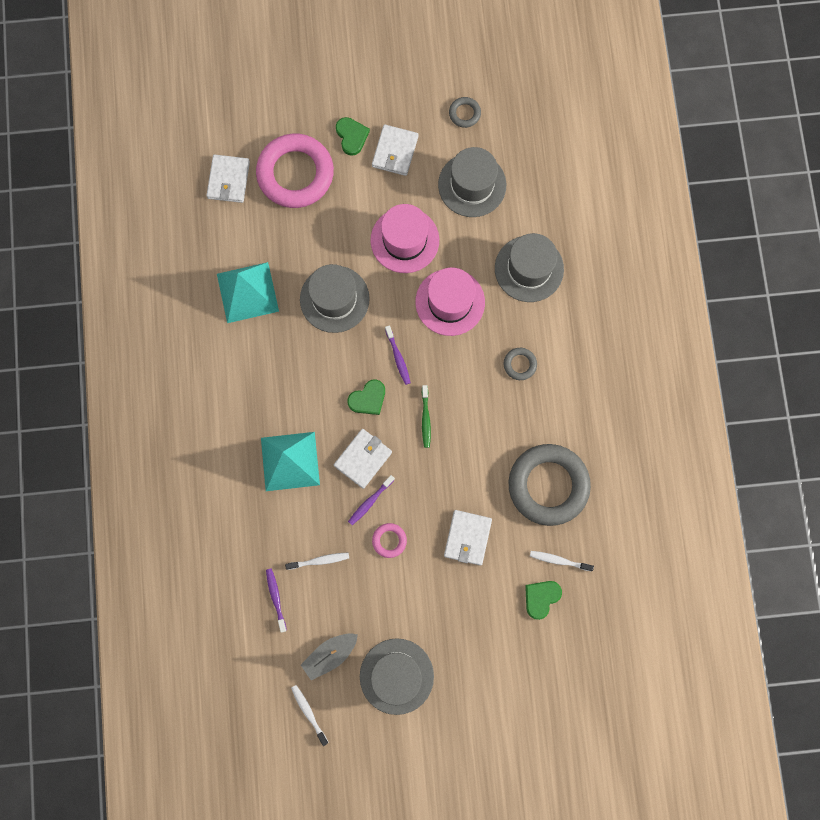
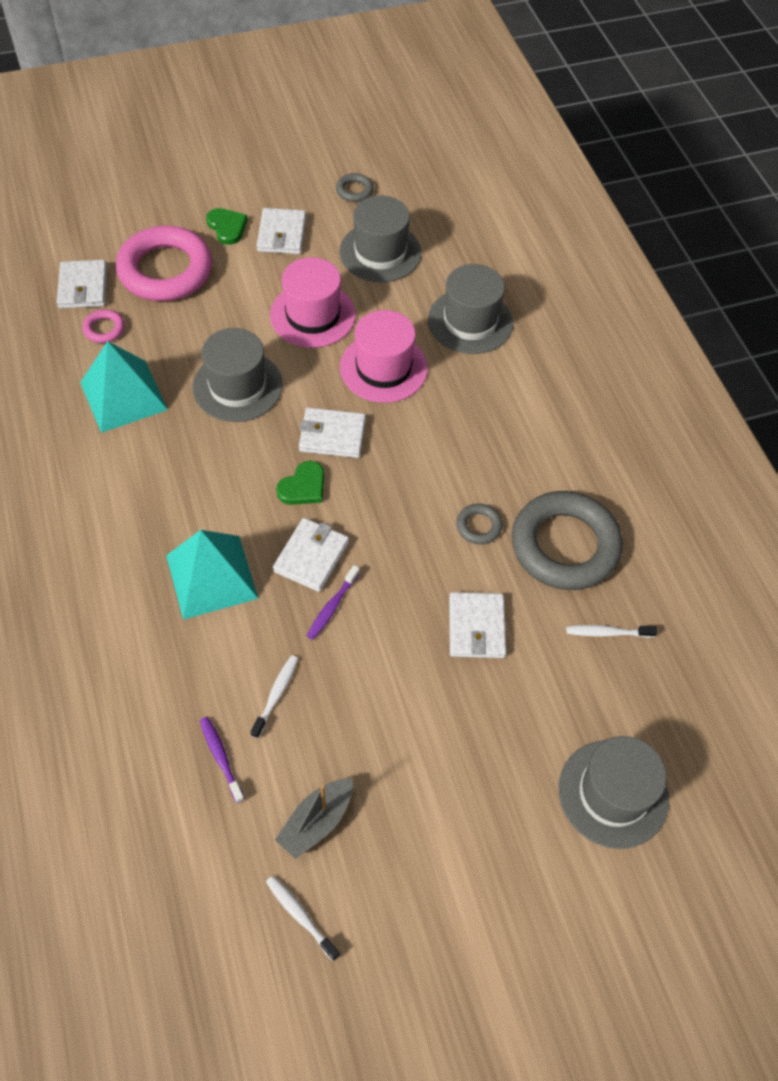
camera: 15 degrees left, 20 degrees down
white toothbrush [285,552,349,570] -> white toothbrush turned 45 degrees counterclockwise [250,655,298,739]
grey hat [360,638,434,715] -> grey hat moved to [559,736,669,849]
pink ring [372,523,407,558] -> pink ring moved to [82,309,125,343]
purple toothbrush [385,325,411,385] -> white wallet [299,407,366,458]
green toothbrush [422,385,431,448] -> none
grey ring [504,348,537,380] -> grey ring moved to [456,504,502,544]
green heart [525,581,562,620] -> none

